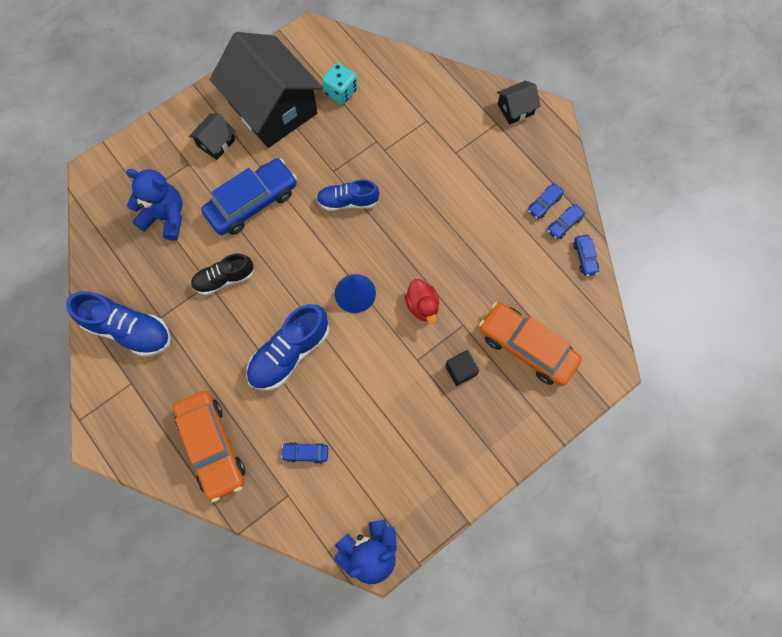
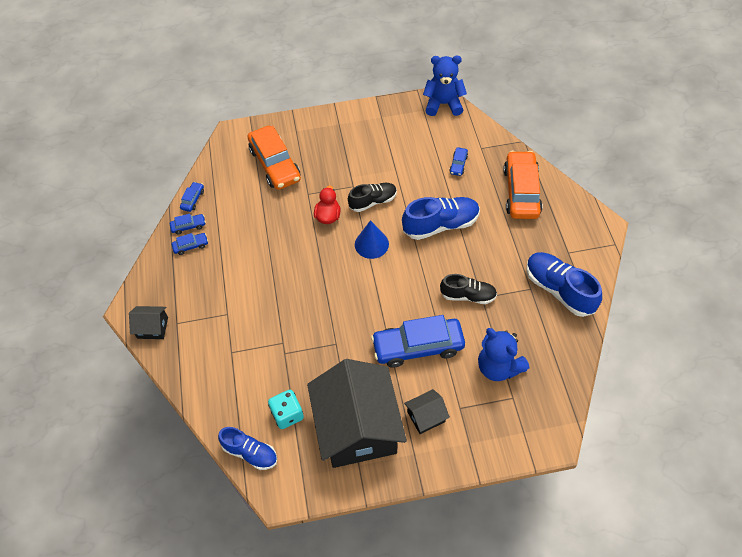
camera: 150 degrees left, 15 degrees down
blue car [281,442,328,464] -> blue car turned 75 degrees clockwise [449,147,468,176]
blue shoe [316,179,379,211] -> blue shoe moved to [218,427,277,470]
black cube [445,350,480,386] -> none
none -> black shoe [348,183,397,212]

